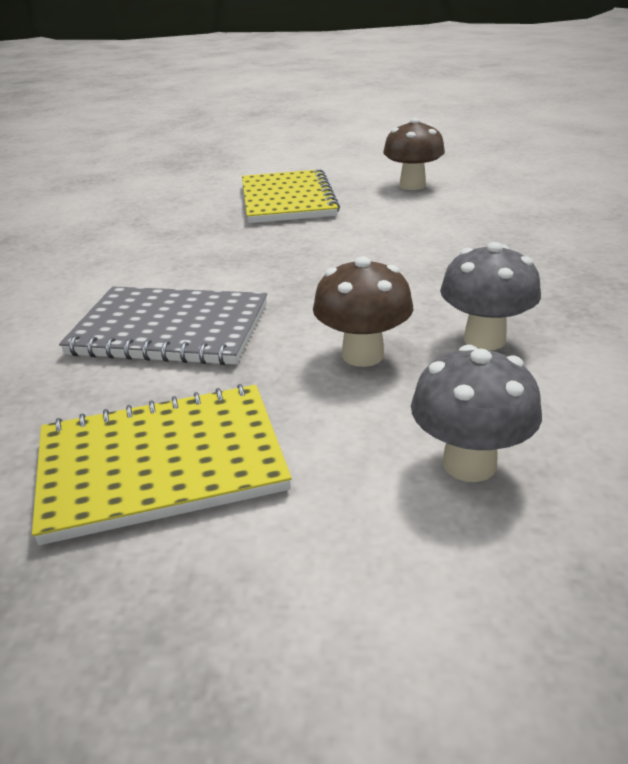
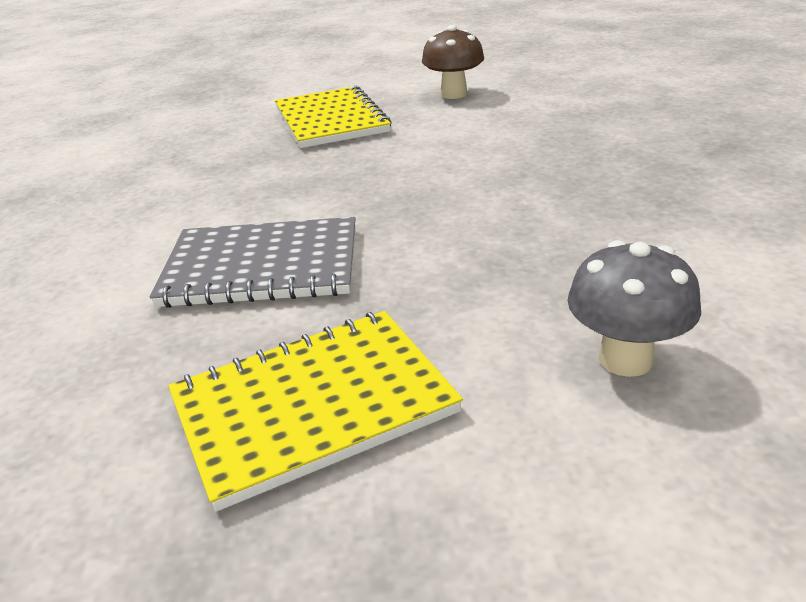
camera: 10 degrees left, 0 degrees up
brown mushroom [313,256,413,367] -> none
grey mushroom [440,242,541,350] -> none

